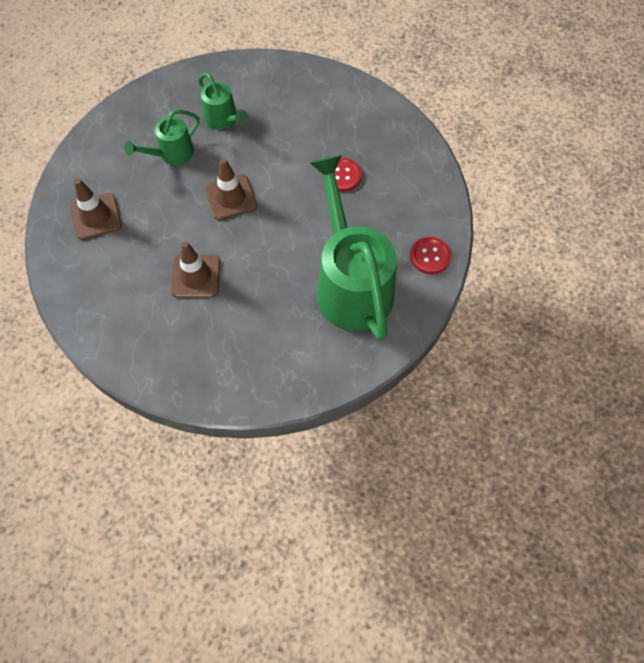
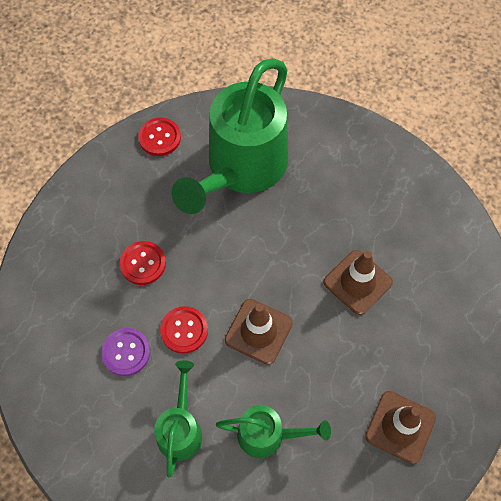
camera: 135 degrees left, 0 degrees up
none -> purple button [101,328,150,376]
none -> red button [160,306,208,354]

